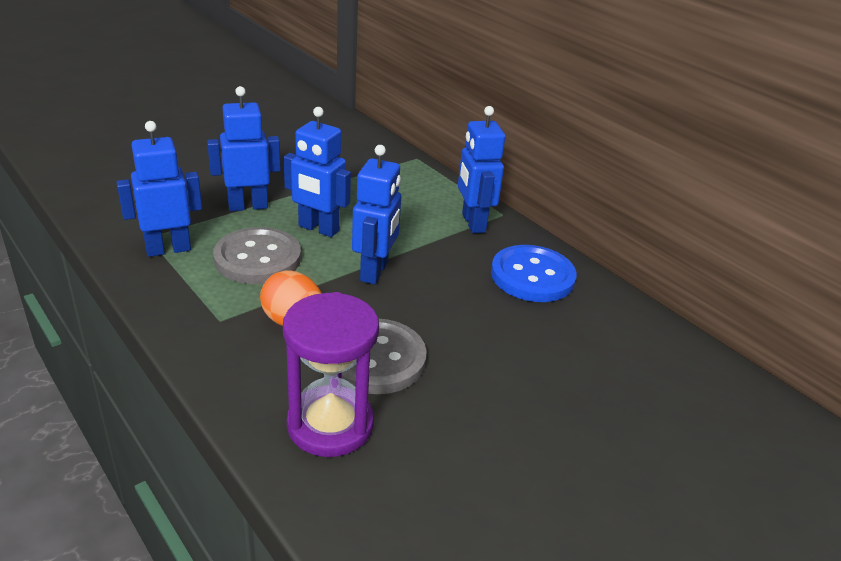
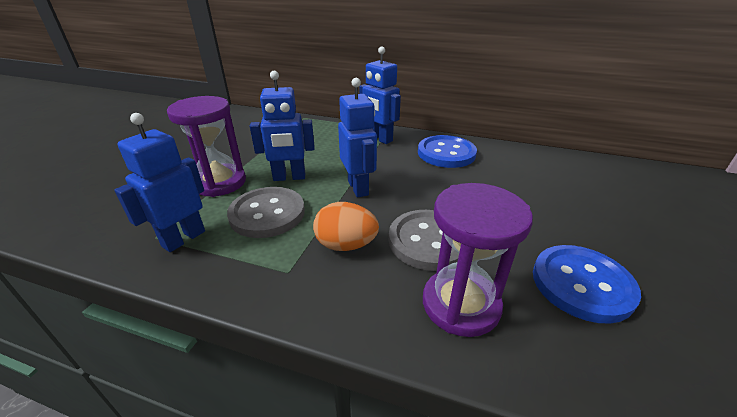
camera: 30 degrees left, 0 degrees up
blue robot [207,86,281,211] -> purple hourglass [167,96,246,197]
none -> blue button [533,245,641,324]

